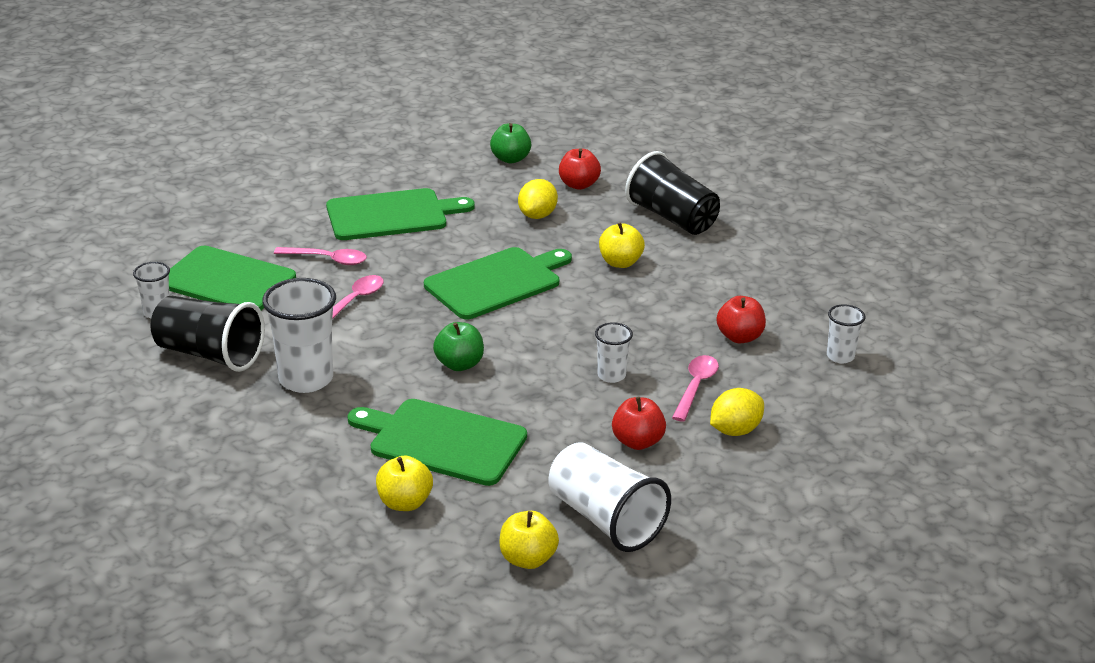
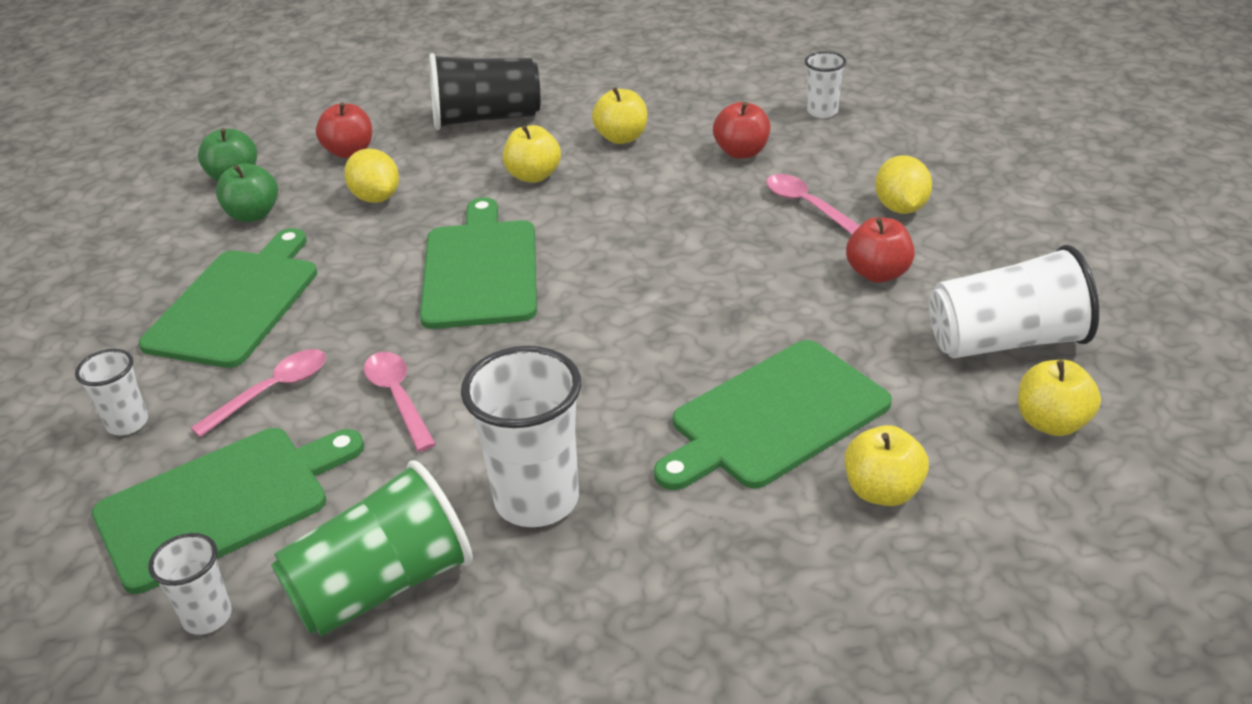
camera: 55 degrees left, 5 degrees up
black cup [150,296,265,372] -> green cup [271,460,473,637]
green apple [433,322,484,371] -> green apple moved to [216,163,278,222]
white cup [595,322,633,383] -> white cup moved to [75,349,148,435]
none -> yellow apple [592,87,647,144]

